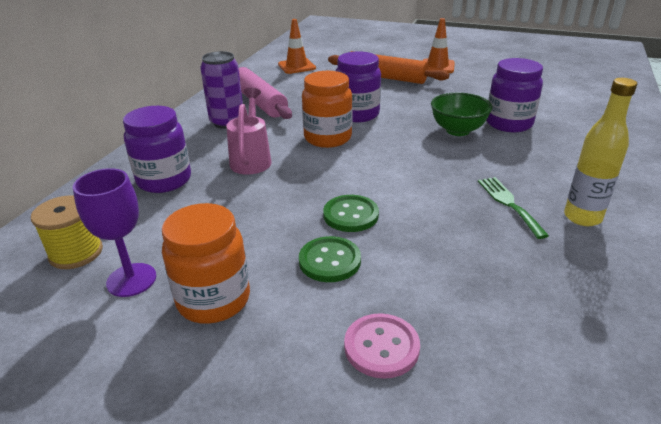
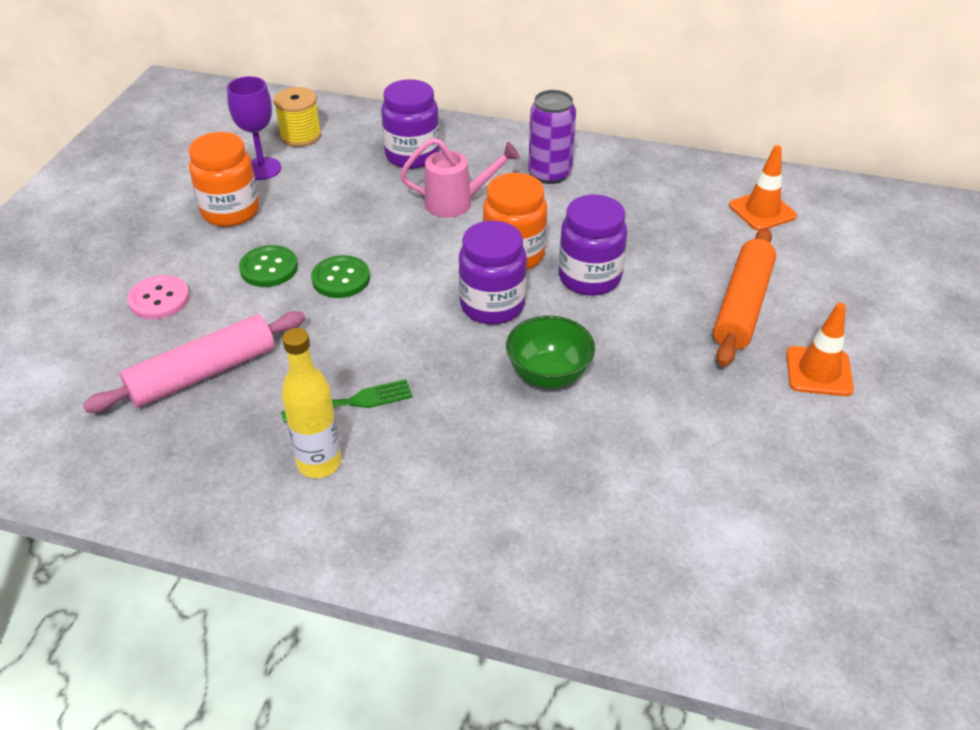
camera: 85 degrees right, 10 degrees up
pink rolling pin [239,67,292,119] -> pink rolling pin moved to [83,311,305,413]
purple jar [487,58,543,132] -> purple jar moved to [459,221,527,324]

